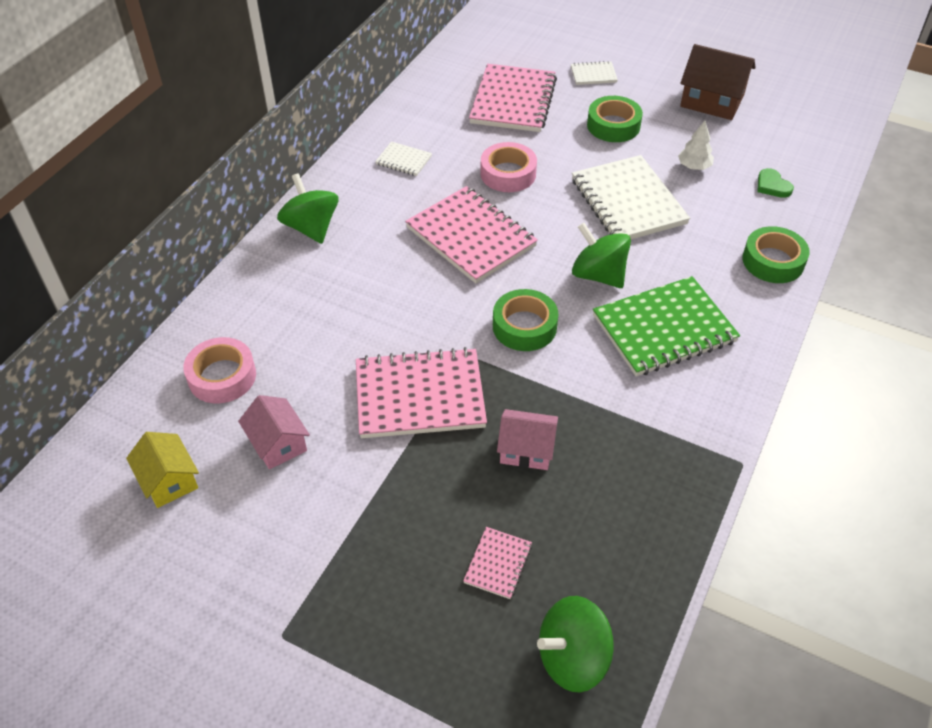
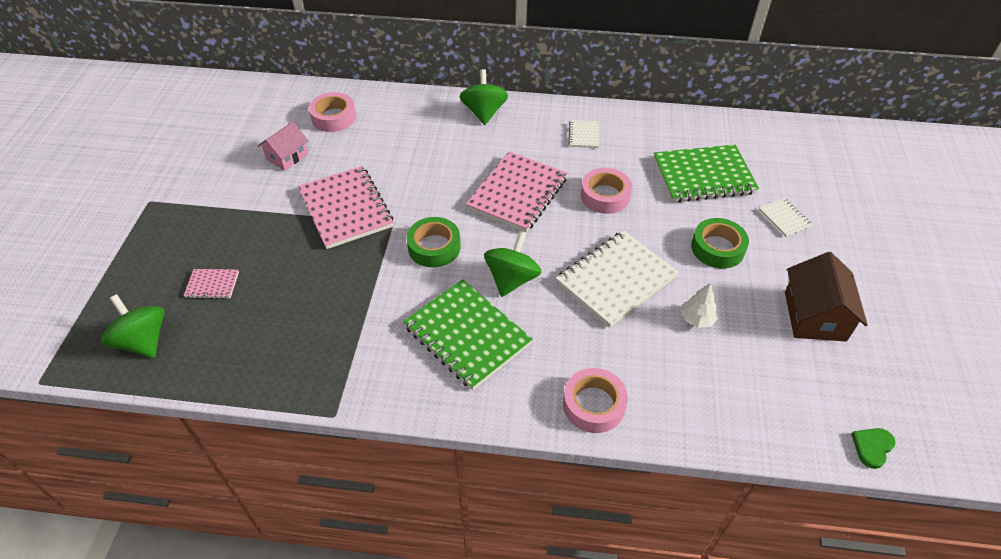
camera: 70 degrees right, 0 degrees up
yellow house [126,432,199,508] -> none
green spinning top [277,173,339,244] -> green spinning top turned 45 degrees counterclockwise [460,69,508,125]
pink notebook [469,64,557,132] -> green notebook [654,145,759,202]
pink house [497,409,558,470] -> none
green tape [742,226,810,283] -> pink tape [563,368,628,433]
green heart [757,168,794,198] -> green heart moved to [851,428,896,469]

